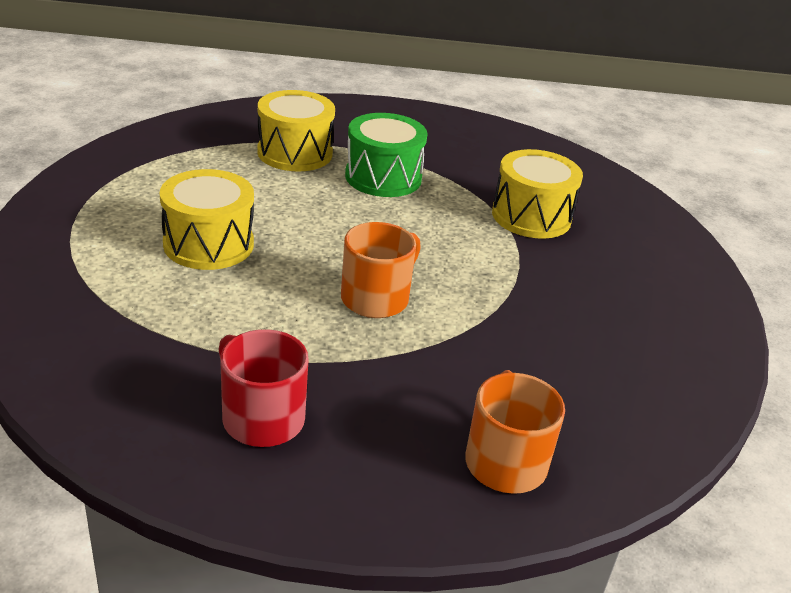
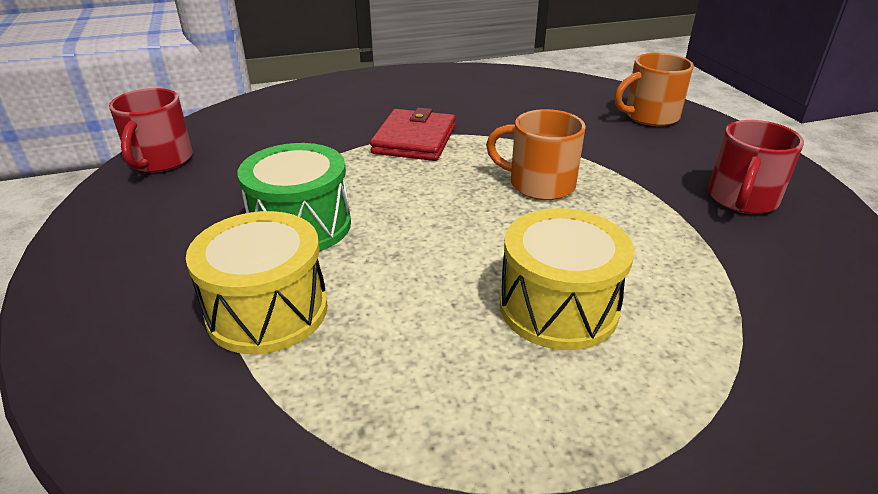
camera: 105 degrees left, 0 degrees up
yellow drum [492,149,583,239] -> none
none -> red mug [109,88,193,173]
none -> red wallet [370,107,456,161]

